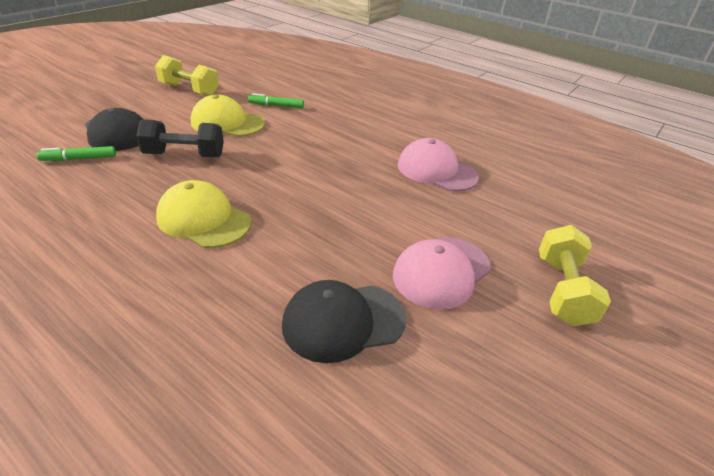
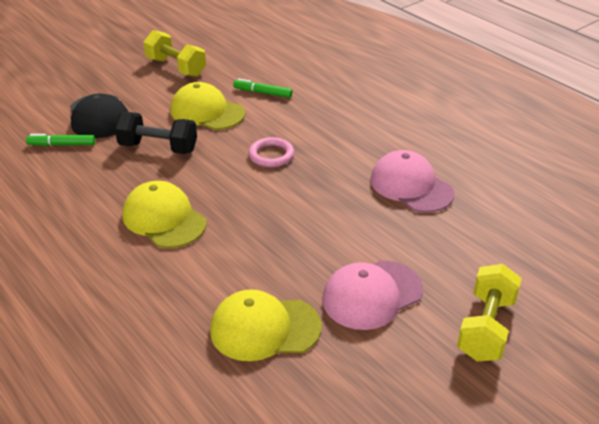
camera: 15 degrees right, 0 degrees up
black cap [282,280,406,363] -> yellow cap [210,289,322,361]
none -> pink ring [248,137,294,167]

